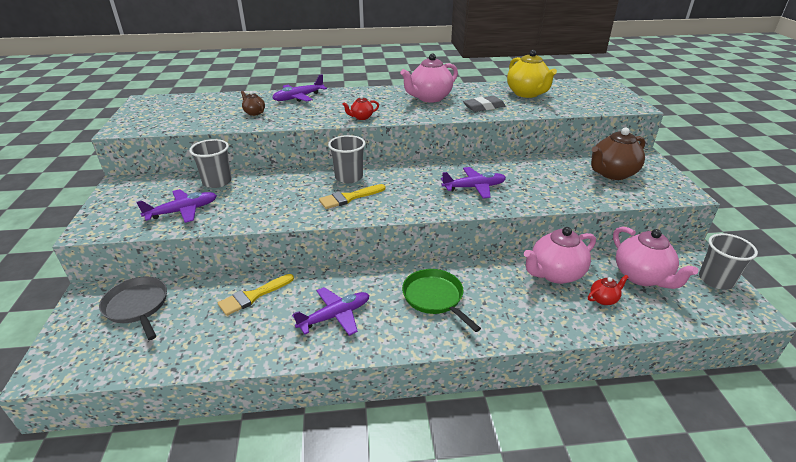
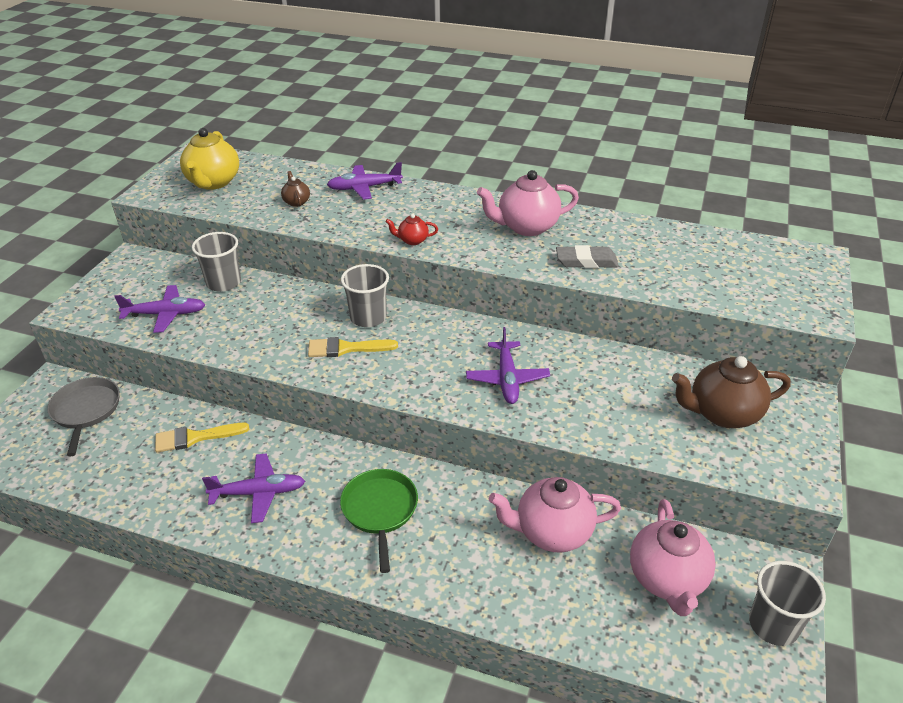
camera: 25 degrees right, 5 degrees up
purple plane [441,167,506,198] -> purple plane turned 75 degrees clockwise [466,327,550,404]
yellow teapot [507,50,557,98] -> yellow teapot moved to [180,128,239,190]
red teapot [588,275,629,305] -> none

